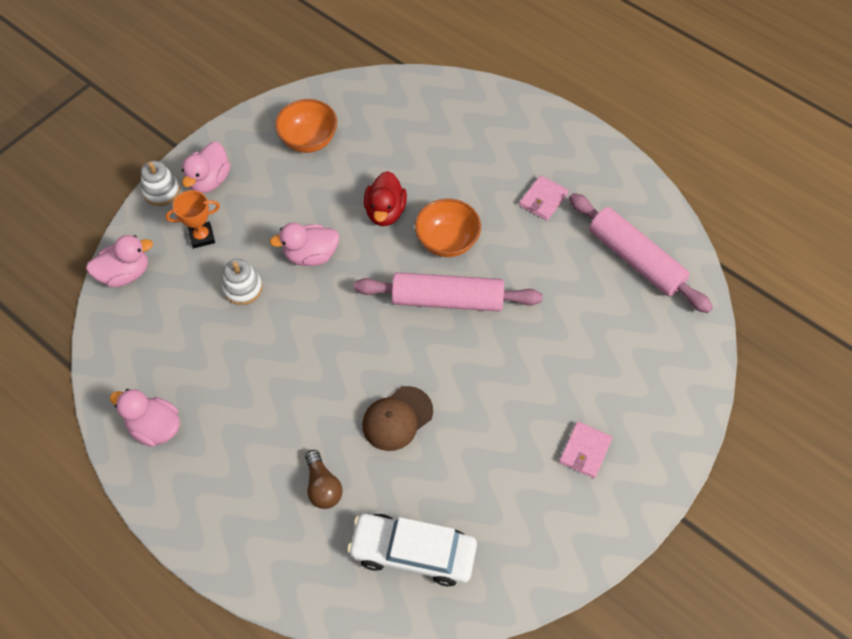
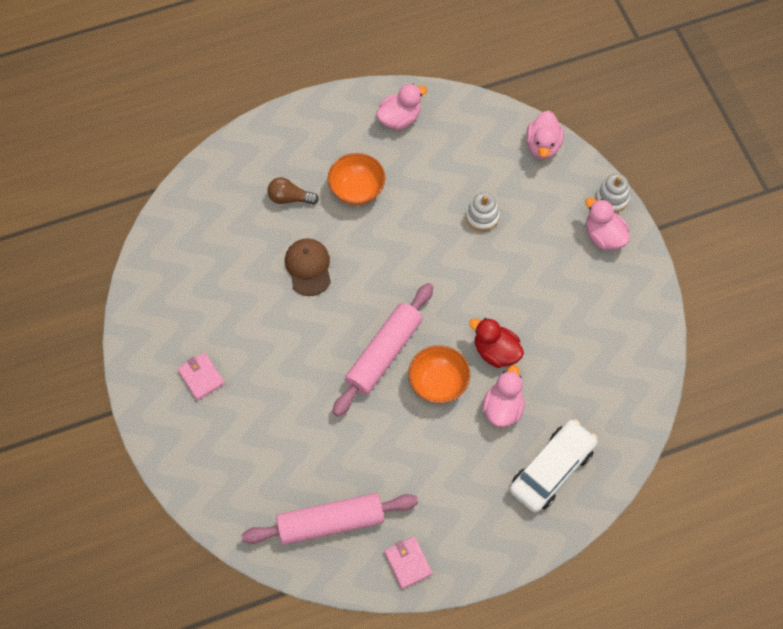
camera: 120 degrees right, 5 degrees up
orange trophy [166,190,220,248] -> none
pink duck [270,223,339,266] -> pink duck moved to [482,365,525,427]
orange bowl [275,99,337,153] -> orange bowl moved to [328,153,385,206]
white car [347,514,477,586] -> white car moved to [509,419,598,513]
pink wallet [519,175,568,220] -> pink wallet moved to [384,537,433,589]

